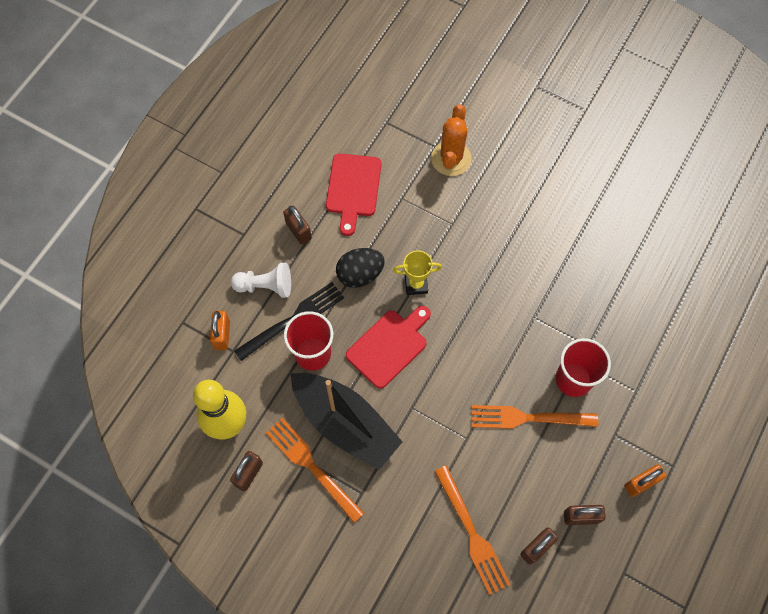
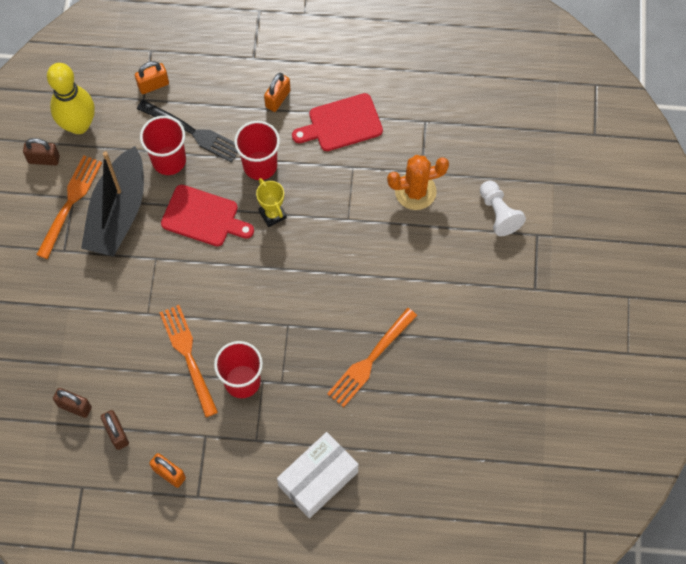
camera: 65 degrees right, 0 degrees up
white pawn [231,263,291,298] -> white pawn moved to [480,181,526,236]
brown padlock [283,206,312,245] -> orange padlock [264,73,291,112]
black egg [336,248,385,288] -> red cup [234,121,280,180]
orange fork [434,465,511,595] -> orange fork moved to [327,308,417,407]
none -> white box [277,432,358,518]

